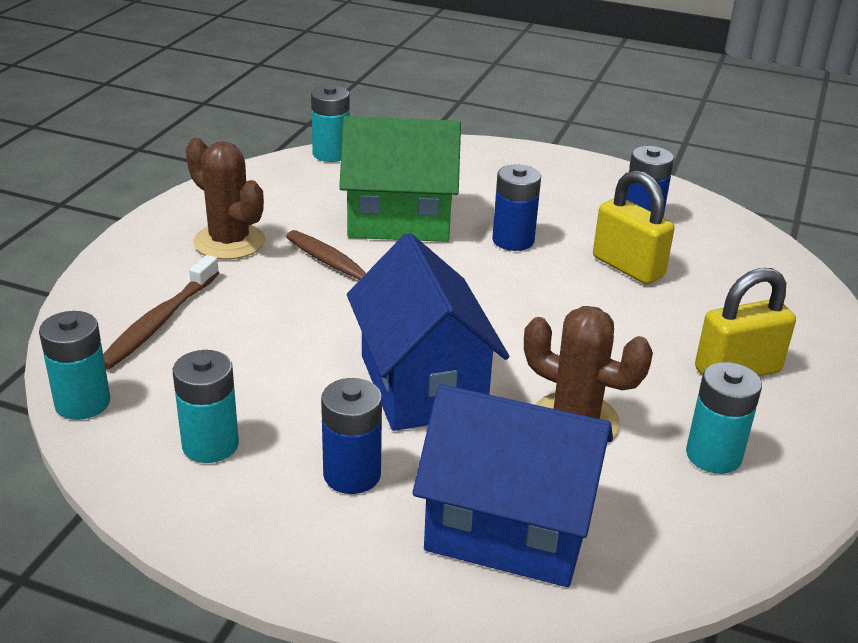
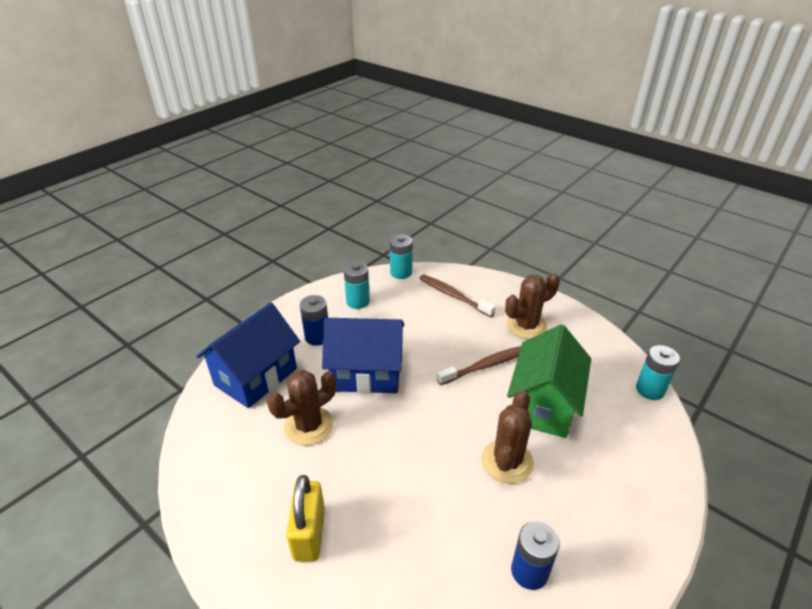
camera: 110 degrees right, 5 degrees up
blue battery [492,164,541,251] -> brown cactus [481,390,534,484]
yellow padlock [593,170,674,284] -> none
turquoise battery [686,362,762,474] -> none

